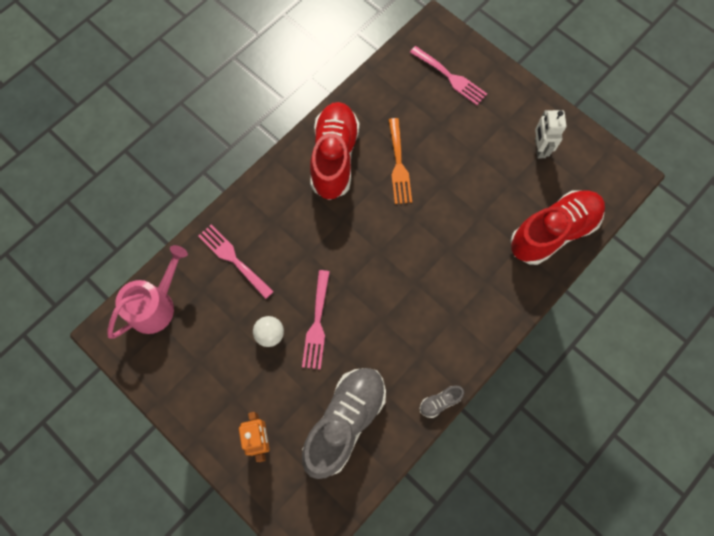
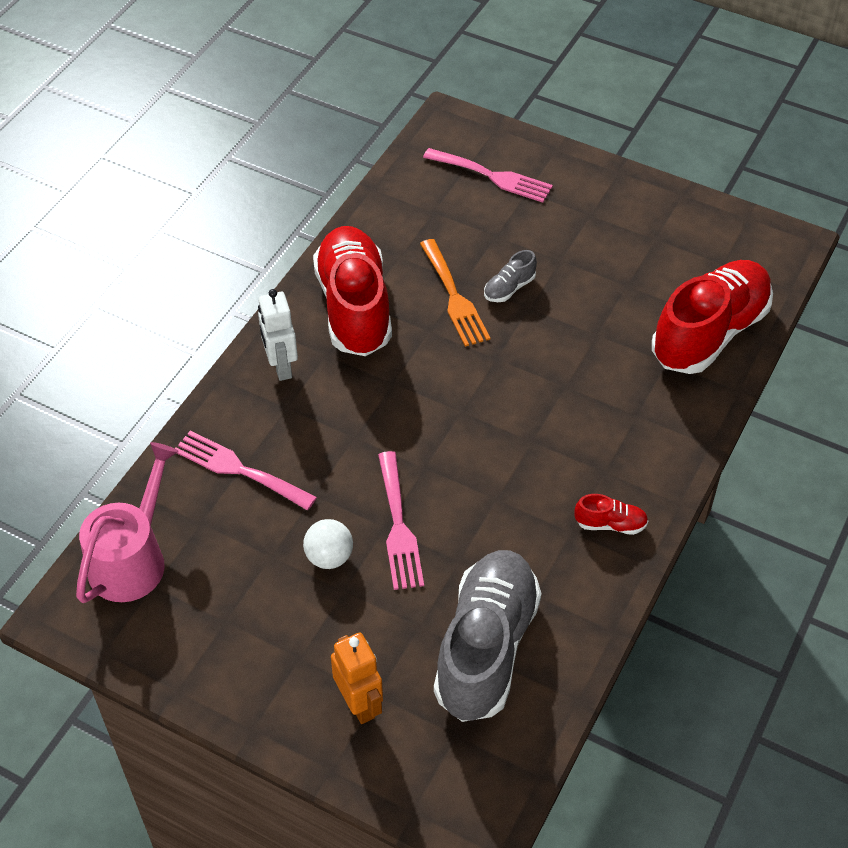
camera: 15 degrees left, 20 degrees down
grey shoe [420,386,464,418] -> grey shoe moved to [484,250,537,302]
white robot [535,110,567,158] -> white robot moved to [258,289,298,381]
none -> red shoe [574,494,648,535]

